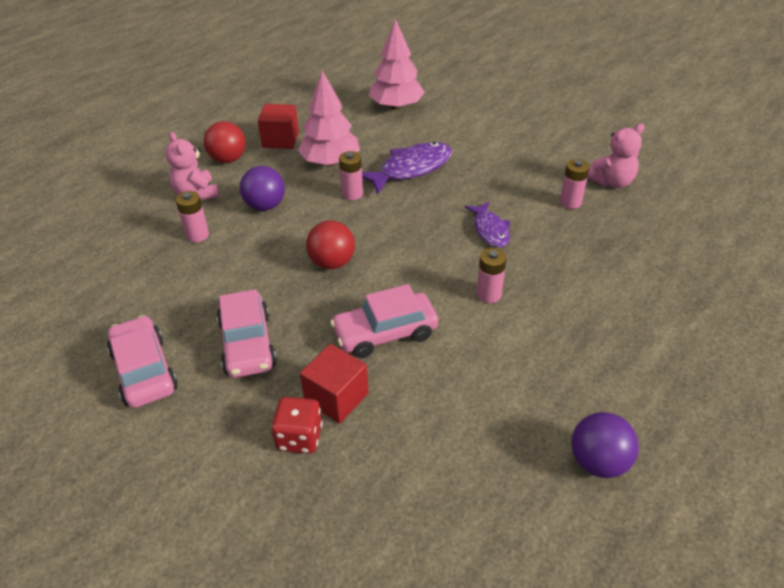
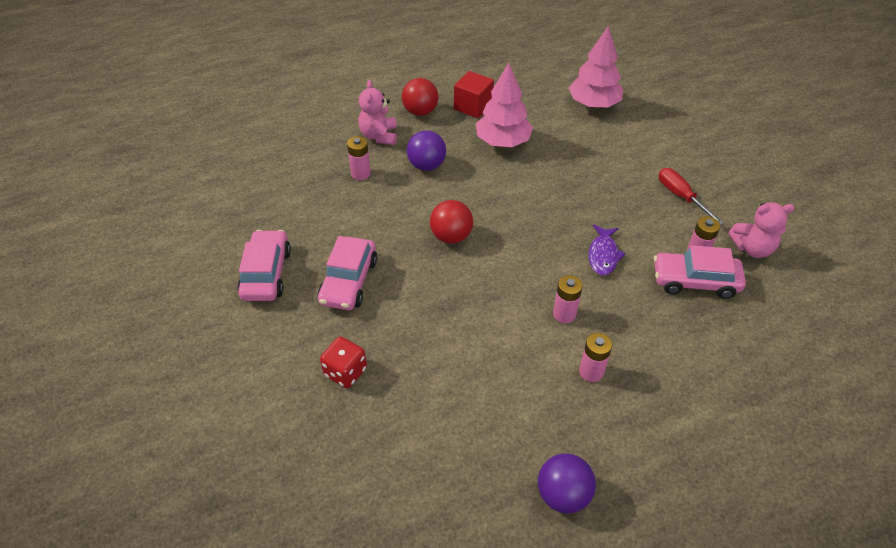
camera: 25 degrees right, 5 degrees up
red cube [300,344,369,423] -> none
pink car [330,284,438,358] -> pink car moved to [654,245,746,299]
pink battery [339,151,363,200] -> pink battery moved to [579,333,612,382]
purple fish [362,142,452,194] -> none
none -> red screwdriver [659,168,724,225]

